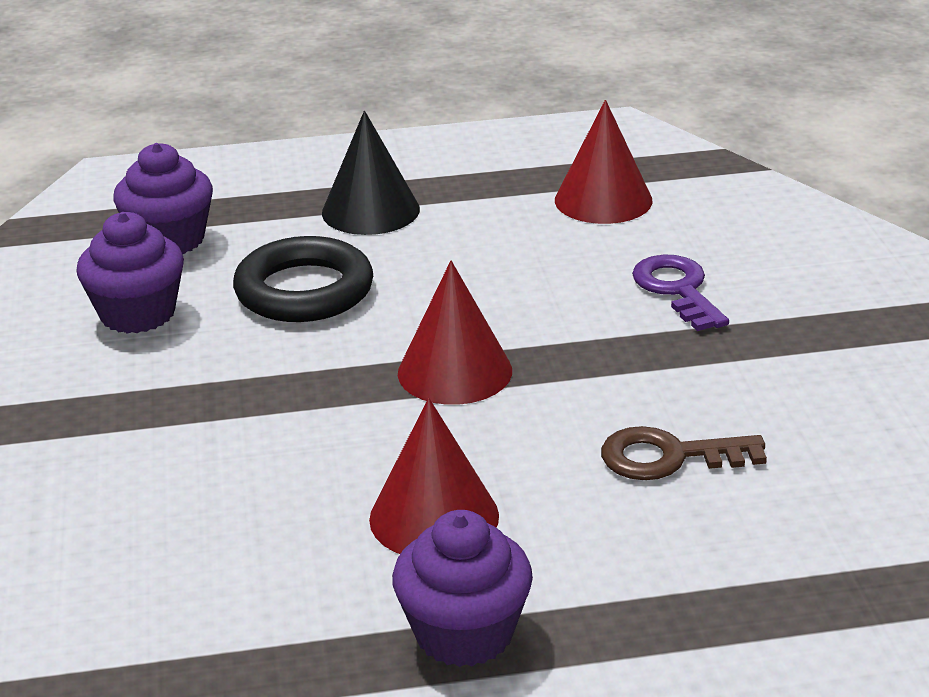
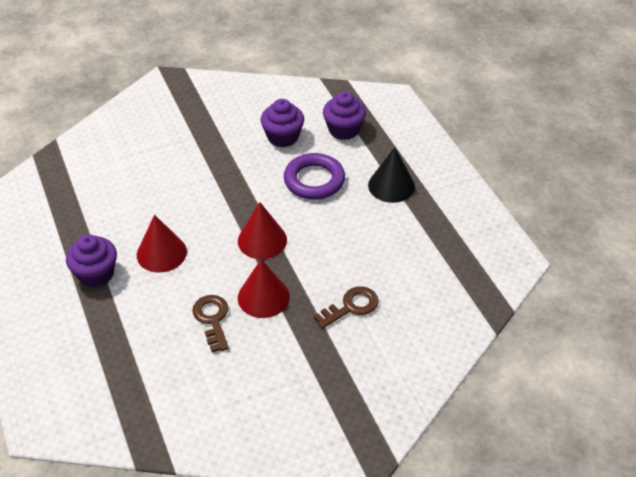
camera: 75 degrees right, 15 degrees up
black ring [233,236,373,322] -> purple ring [284,153,345,200]
red cone [555,100,652,224] -> red cone moved to [238,259,290,318]
purple key [632,255,729,331] -> brown key [314,286,379,329]

